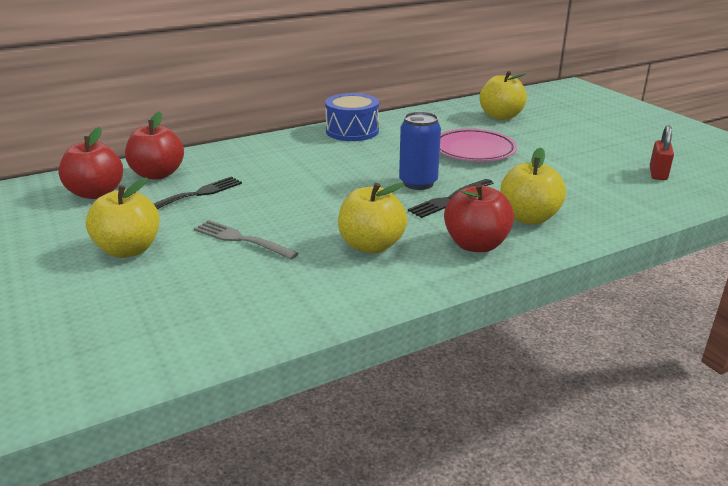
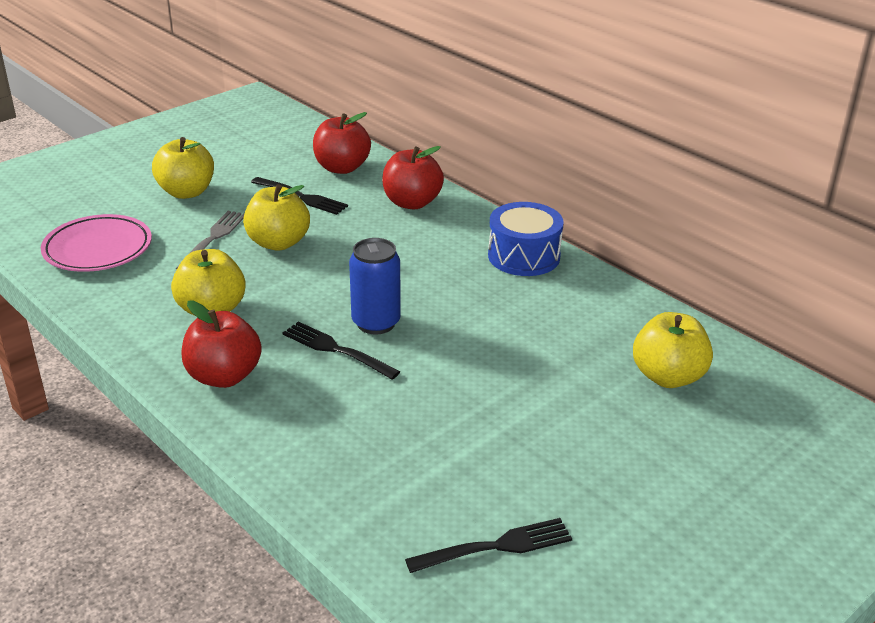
camera: 75 degrees right, 5 degrees up
red apple [58,127,123,199] -> red apple moved to [383,146,444,209]
pink plate [440,129,517,161] -> pink plate moved to [41,214,152,272]
yellow apple [500,148,566,225] -> yellow apple moved to [243,184,310,250]
red padlock [650,125,674,180] -> black fork [405,518,572,573]

